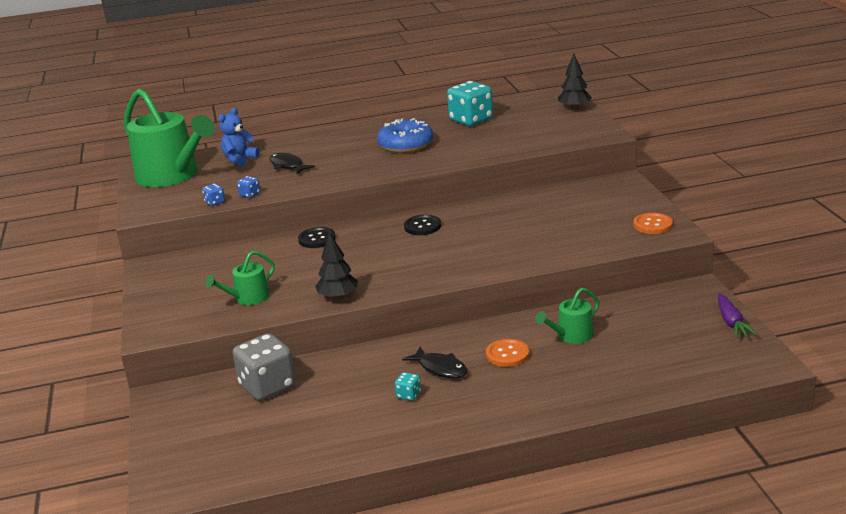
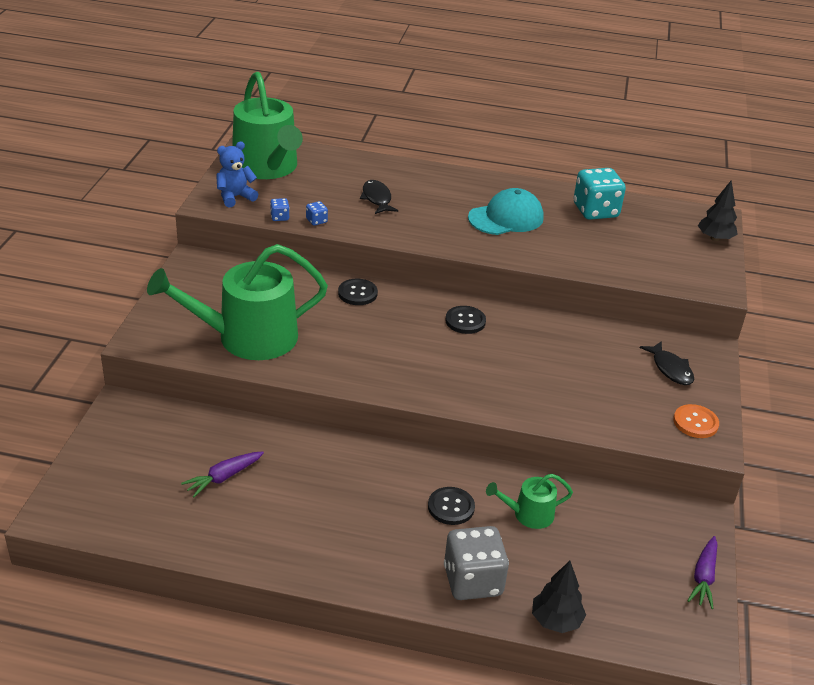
camera: 20 degrees right, 10 degrees up
green watering can [205,251,275,305] -> green watering can [147,244,328,360], size x2.16
blue teddy bear [219,108,260,167] -> blue teddy bear moved to [216,142,258,208]
grey dice [233,333,296,401] -> grey dice moved to [444,526,509,600]
black tree [315,232,358,300] -> black tree moved to [532,561,586,633]
blue donut [377,118,433,153] -> turquoise cap [468,188,544,235]
turquoise dice [395,372,421,401] -> none
black fish [402,346,468,378] -> black fish moved to [640,341,694,385]
orange button [486,339,529,367] -> black button [428,487,475,525]
none -> purple carrot [181,451,264,497]

